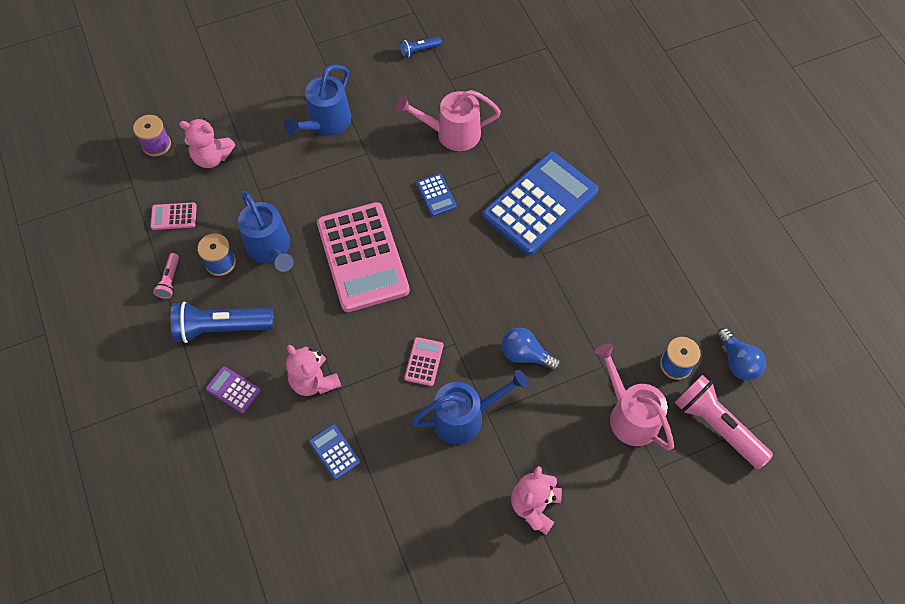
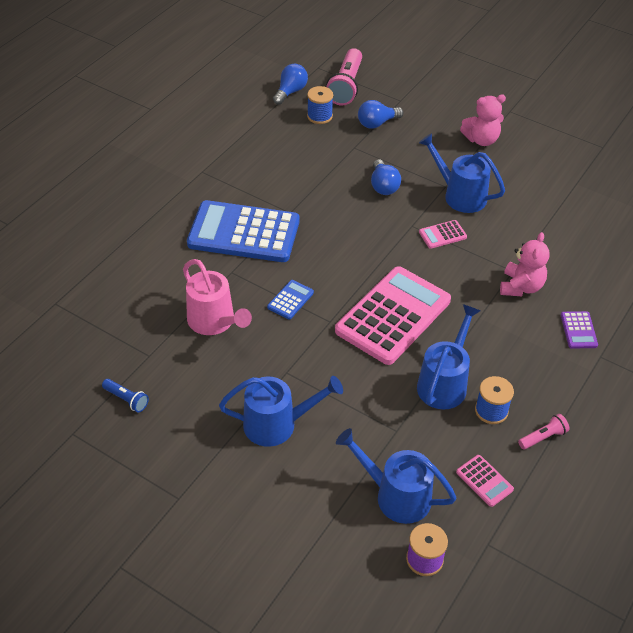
camera: 125 degrees left, 15 degrees down
blue flashlight [170,301,274,343] -> none
pink teddy bear [179,118,235,168] -> blue watering can [336,428,456,524]
blue calculator [309,424,360,480] -> none
pink watering can [595,343,674,450] -> blue light bulb [358,100,404,129]

